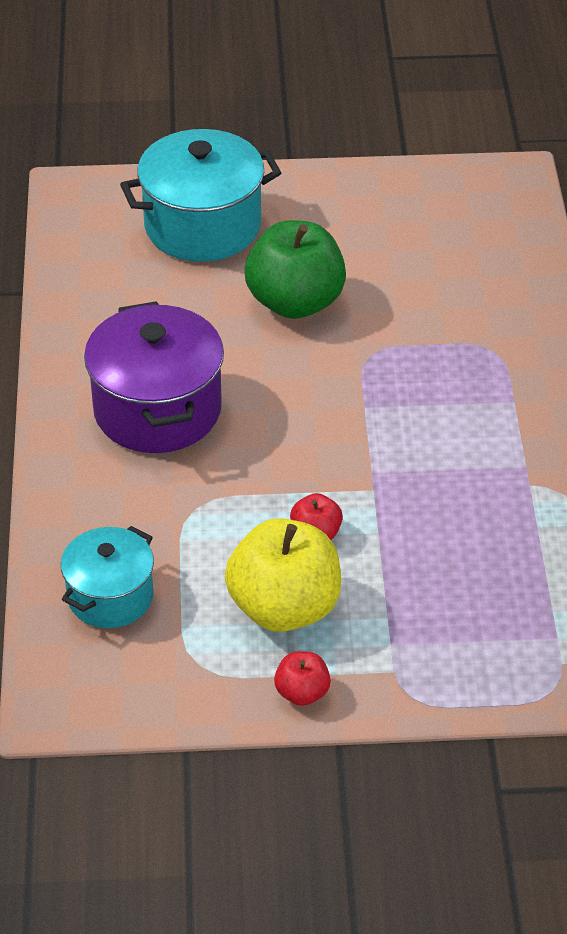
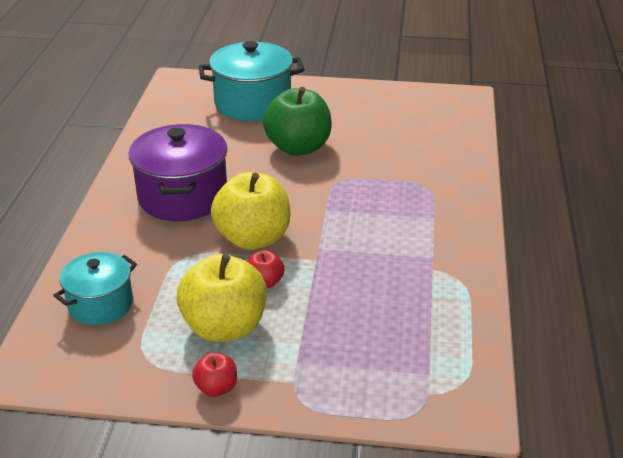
camera: 10 degrees right, 10 degrees down
none -> yellow apple [211,172,291,250]

